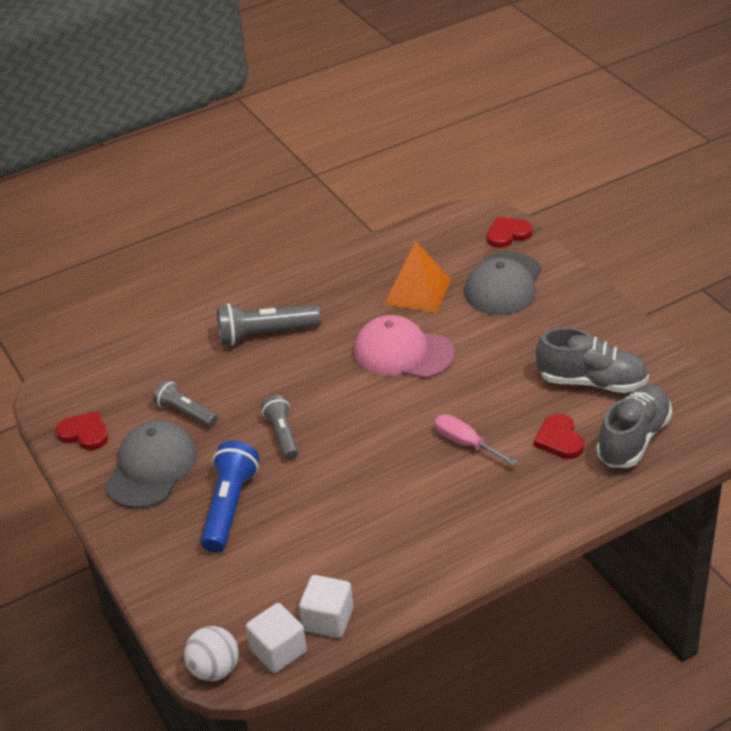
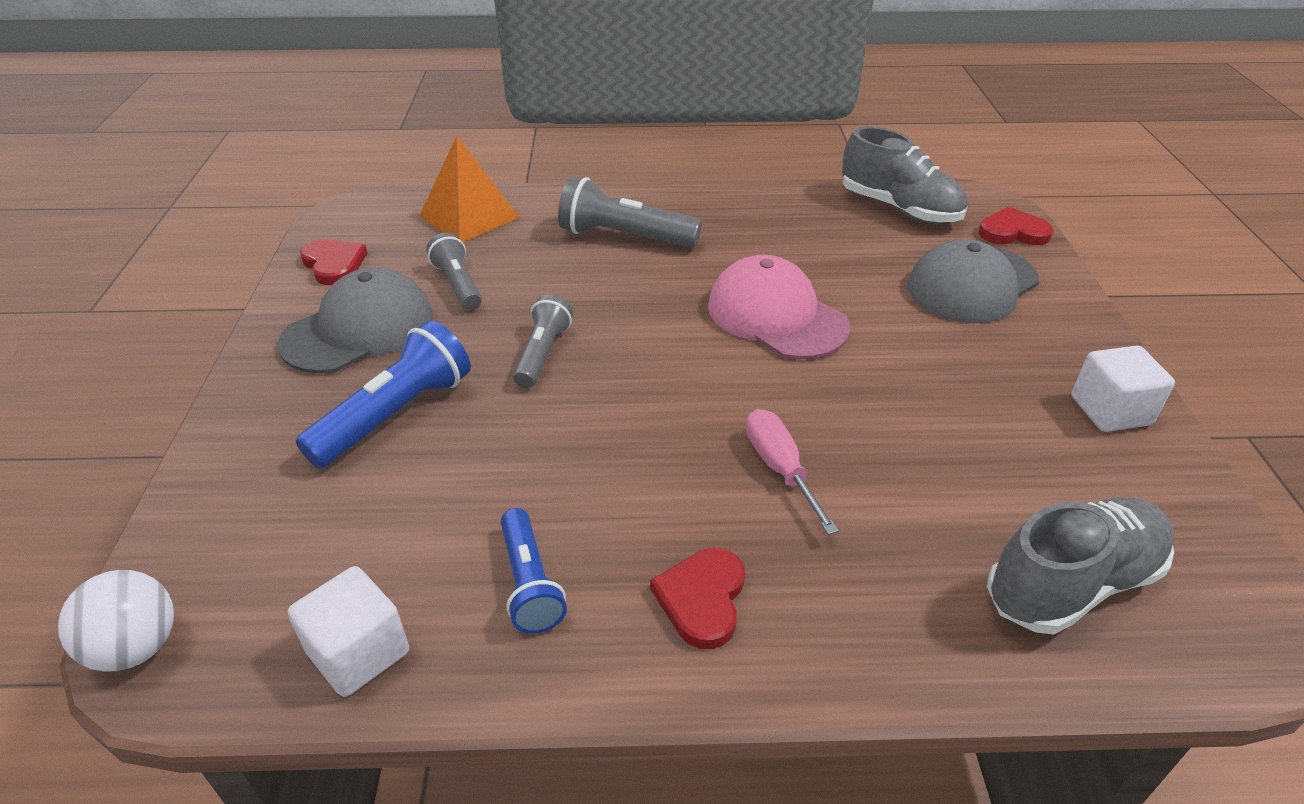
camera: 25 degrees right, 0 degrees up
white cube [246,603,307,673] -> white cube moved to [1072,346,1175,432]
orange pyramid [384,241,451,313] -> orange pyramid moved to [420,136,520,242]
red heart [534,414,585,459] -> red heart moved to [650,548,745,649]
grey shoe [536,327,649,393] -> grey shoe moved to [842,126,968,223]
none -> blue flashlight [501,508,567,634]

